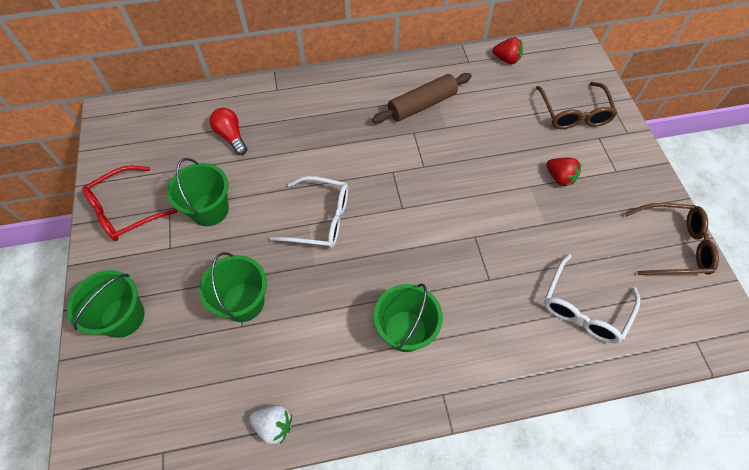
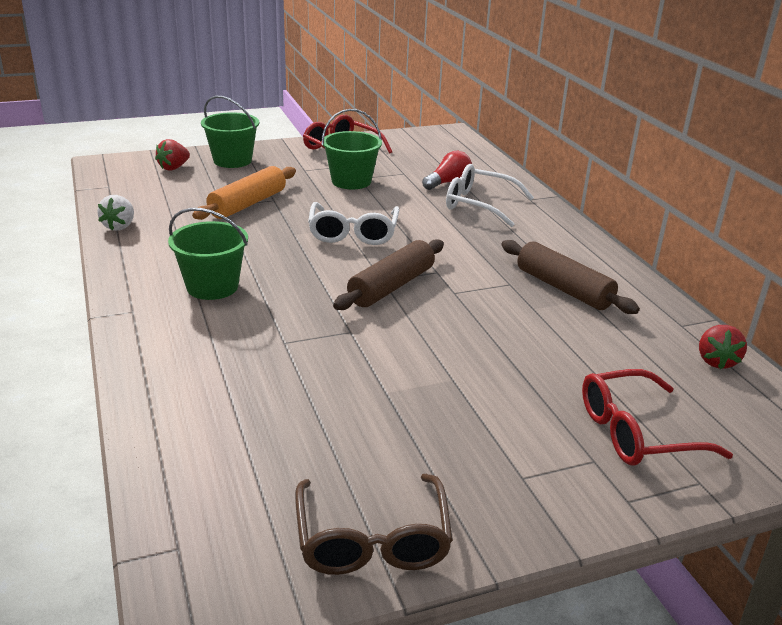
camera: 80 degrees right, 30 degrees down
green bucket [199,252,267,322] -> orange rolling pin [192,166,296,220]
brown glasses [536,82,617,129] -> red glasses [582,369,733,465]
white glasses [544,254,640,343] -> white glasses moved to [446,164,534,227]
red strawberry [546,158,581,186] -> red strawberry moved to [155,139,190,171]
none -> brown rolling pin [333,239,444,310]

